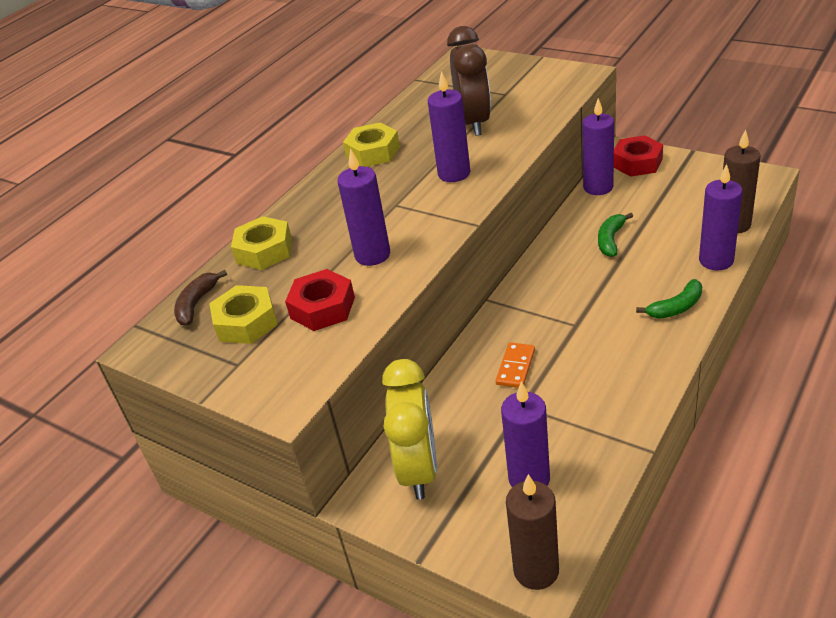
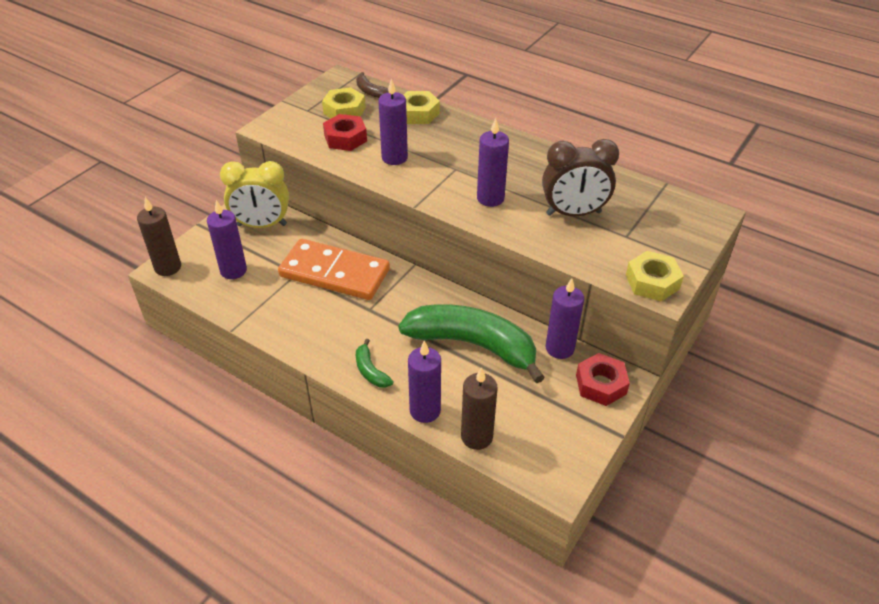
camera: 85 degrees right, 5 degrees up
brown banana [174,270,227,326] -> brown banana turned 150 degrees counterclockwise [356,72,388,98]
yellow nut [343,122,400,167] -> yellow nut moved to [626,251,684,302]
orange domino [496,342,535,388] -> orange domino [278,239,390,300], size x2.47
green banana [598,213,633,257] -> green banana [398,304,545,384], size x2.42

